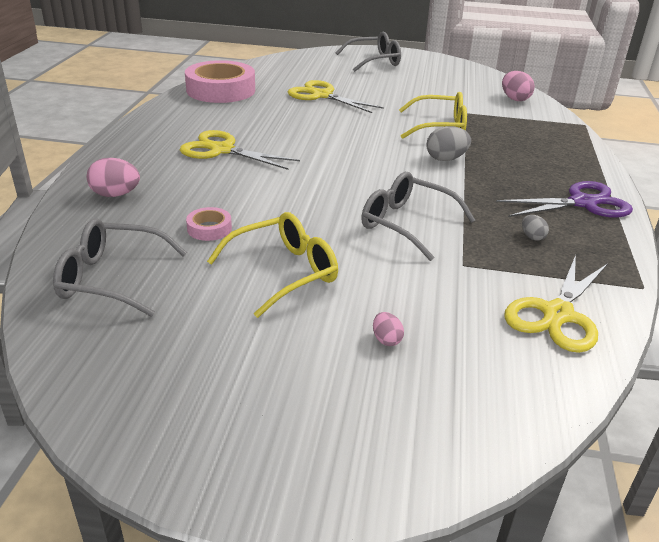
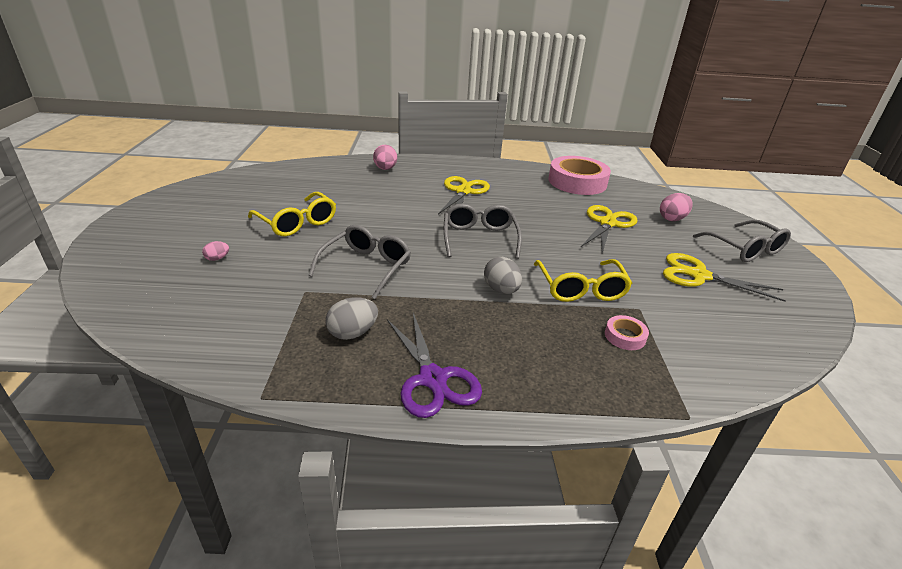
camera: 80 degrees right, 0 degrees up
grey glasses [53,218,187,317] -> grey glasses moved to [444,204,522,259]
pink tape [186,207,232,241] -> pink tape moved to [605,315,649,350]
pink egg [502,71,535,101] -> pink egg moved to [660,193,693,221]
yellow scissors [504,255,608,353] -> yellow scissors moved to [663,253,786,302]
grey egg [522,215,549,241] -> grey egg [325,297,378,340], size x1.78

